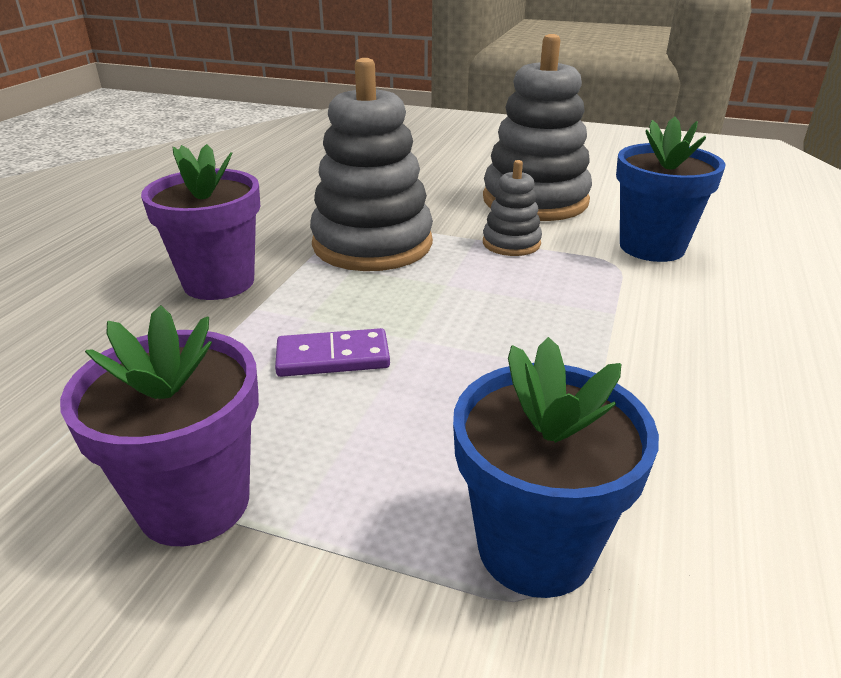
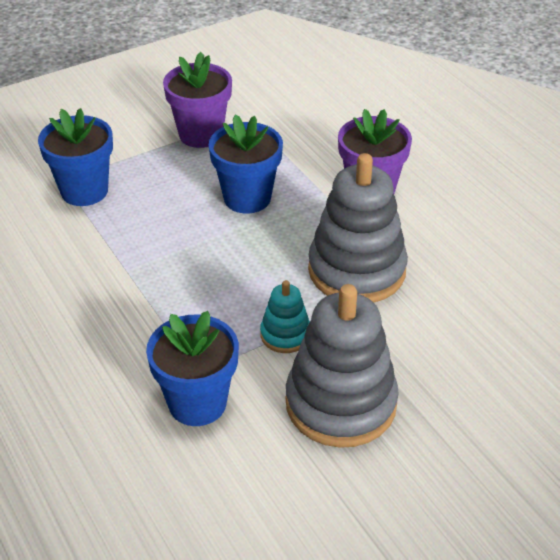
camera: 130 degrees right, 10 degrees up
purple domino [275,328,390,377] -> blue flower pot [209,115,283,214]
grey stacking toy [483,160,542,256] -> turquoise stacking toy [260,280,310,353]

